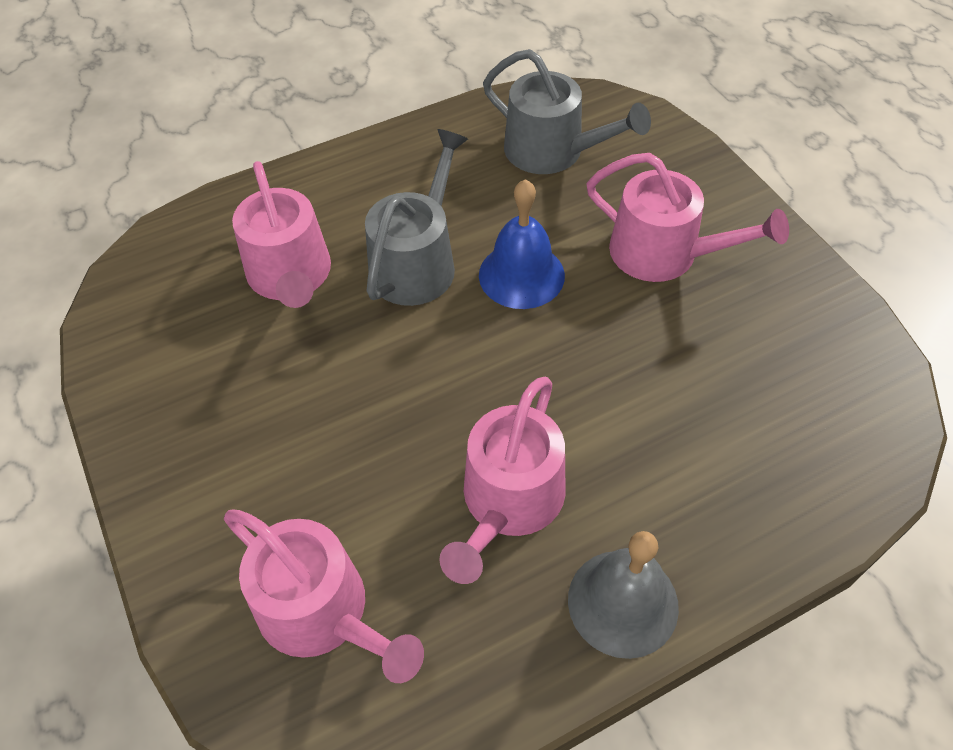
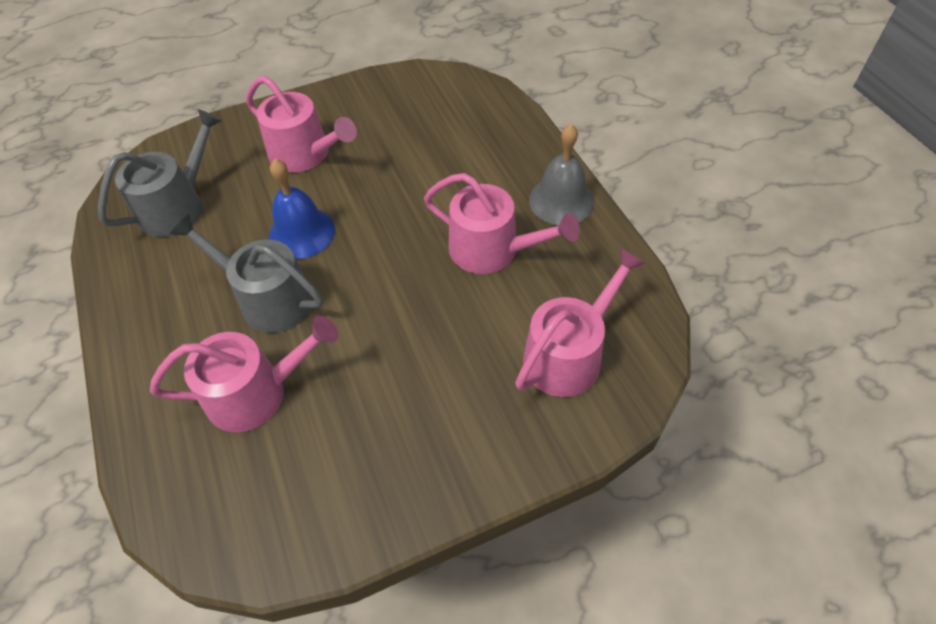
camera: 85 degrees left, 0 degrees up
pink watering can [586,153,789,282] -> pink watering can turned 90 degrees clockwise [246,76,357,173]

